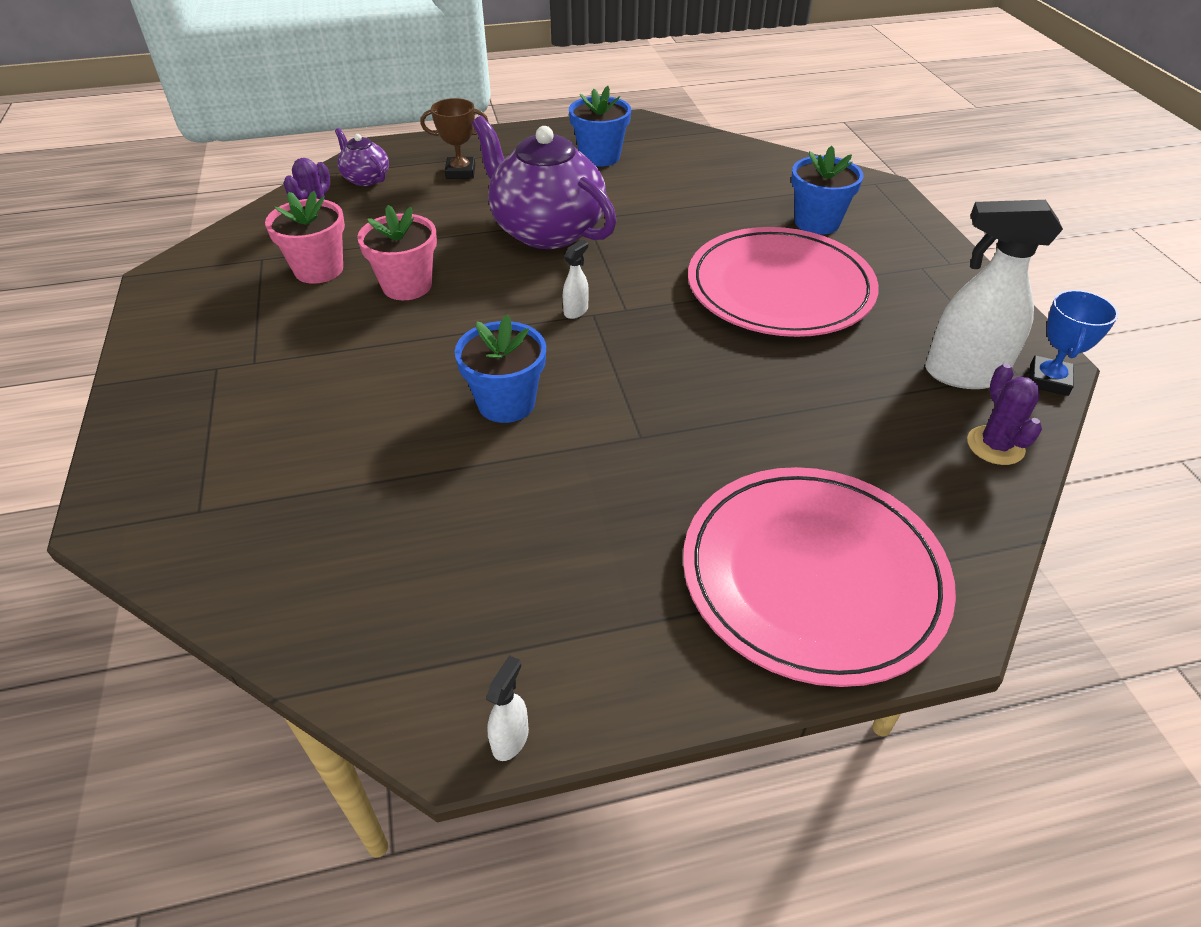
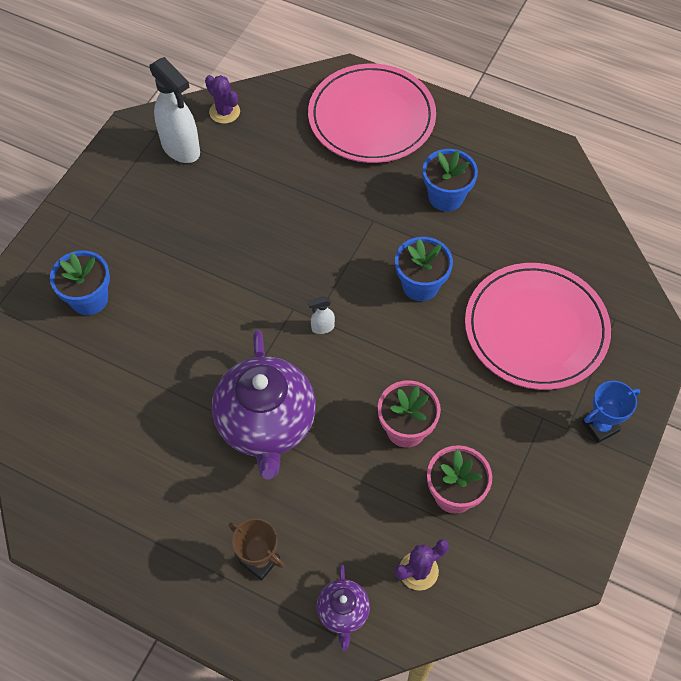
camera: 140 degrees left, 15 degrees up
white spray bottle [486,655,529,761] -> none
blue flower pot [569,86,631,167] -> blue flower pot moved to [423,149,478,211]
pink plate [688,227,879,337] -> pink plate moved to [465,263,611,390]
purple cactus [967,363,1042,465] -> purple cactus turned 75 degrees counterclockwise [205,75,240,124]
blue trophy [1029,290,1118,396] -> blue trophy moved to [582,381,640,443]

